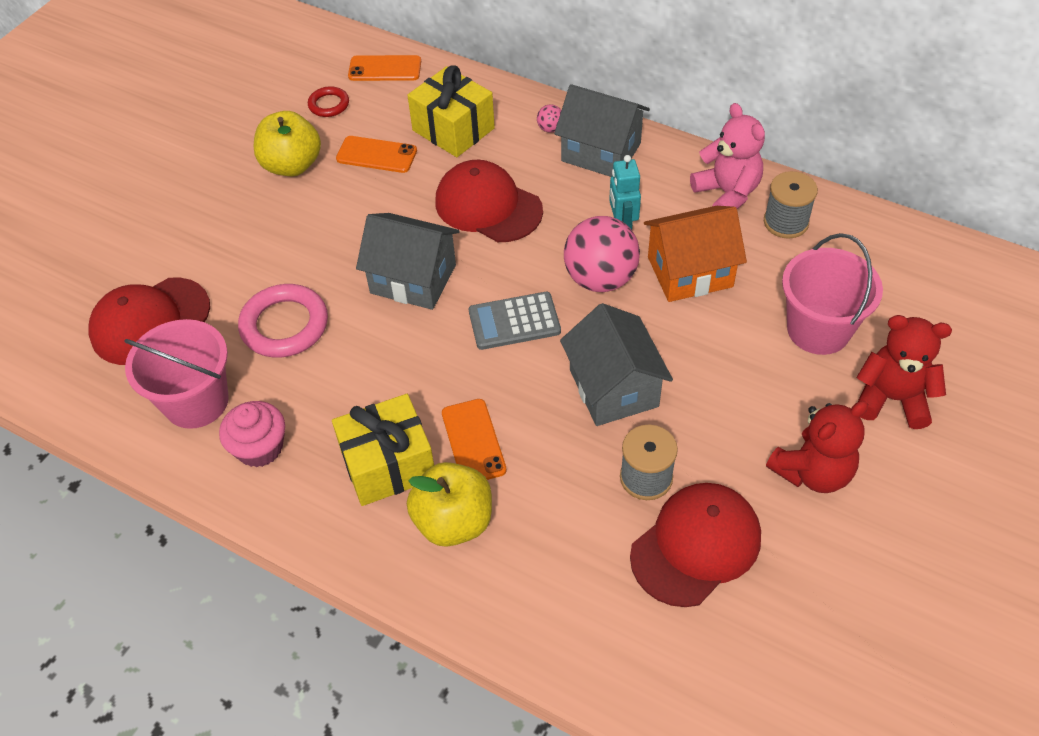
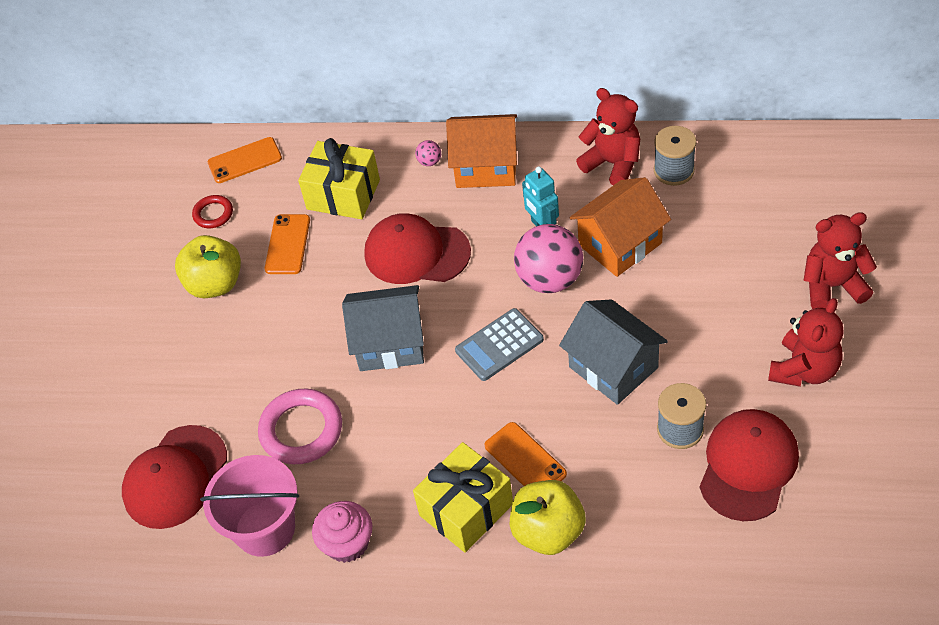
camera: 20 degrees left, 0 degrees up
orange phone [336,136,417,173] -> orange phone turned 75 degrees counterclockwise [265,214,310,274]
grey house [554,84,650,177] -> orange house [446,114,517,188]
pink teddy bear [690,103,765,209] -> red teddy bear [576,88,640,185]
pink bucket [782,233,883,355] -> none

